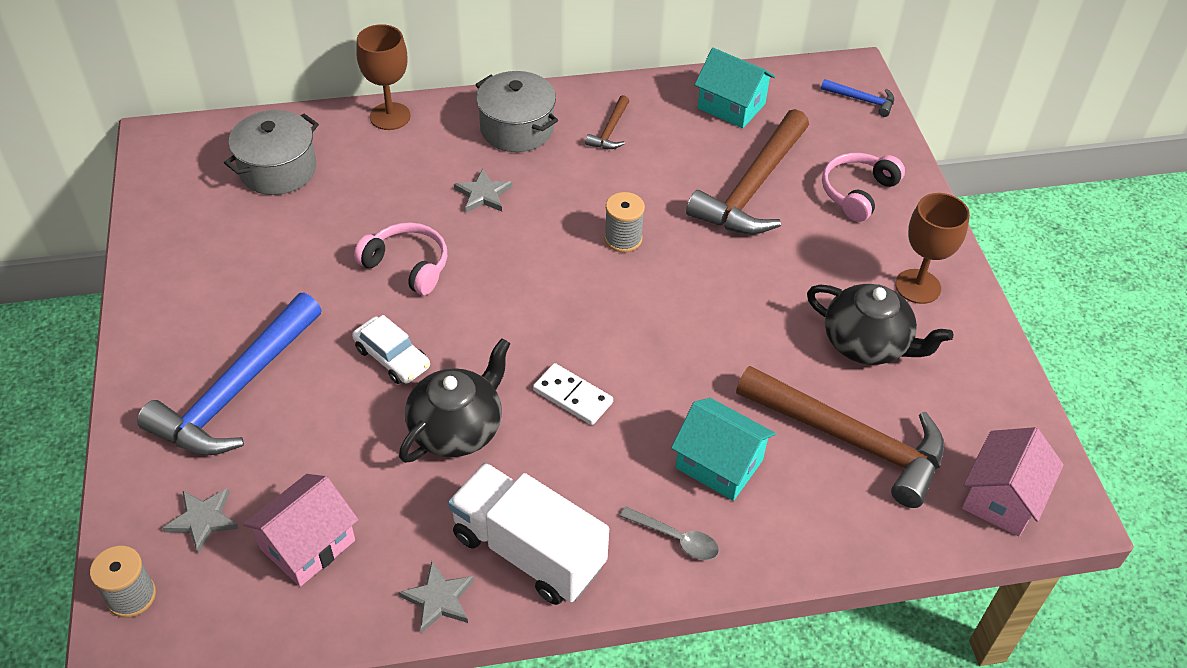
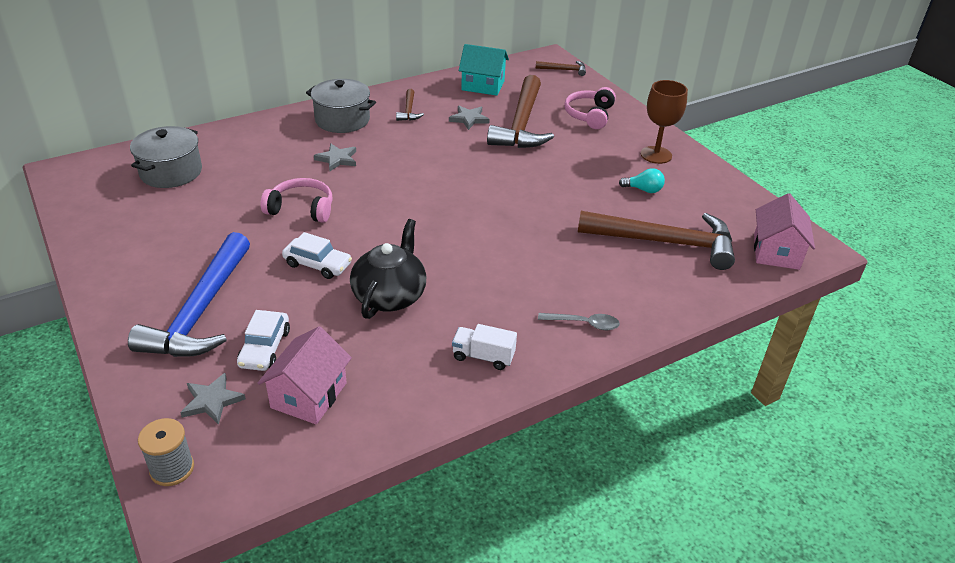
camera: 20 degrees left, 10 degrees down
brown goblet [356,24,411,130] -> none
grey star [399,561,474,633] -> grey star moved to [449,106,490,130]
white truck [448,463,609,605] -> white truck [452,324,517,370], size x0.50
white domino [533,363,613,425] -> none
grey spool [604,192,645,252] -> none
turquoise house [671,398,776,501] -> none
black teapot [807,284,954,365] -> turquoise light bulb [619,168,665,193]
blue hammer [821,79,894,117] -> brown hammer [536,61,586,76]
none -> white car [237,310,290,371]

